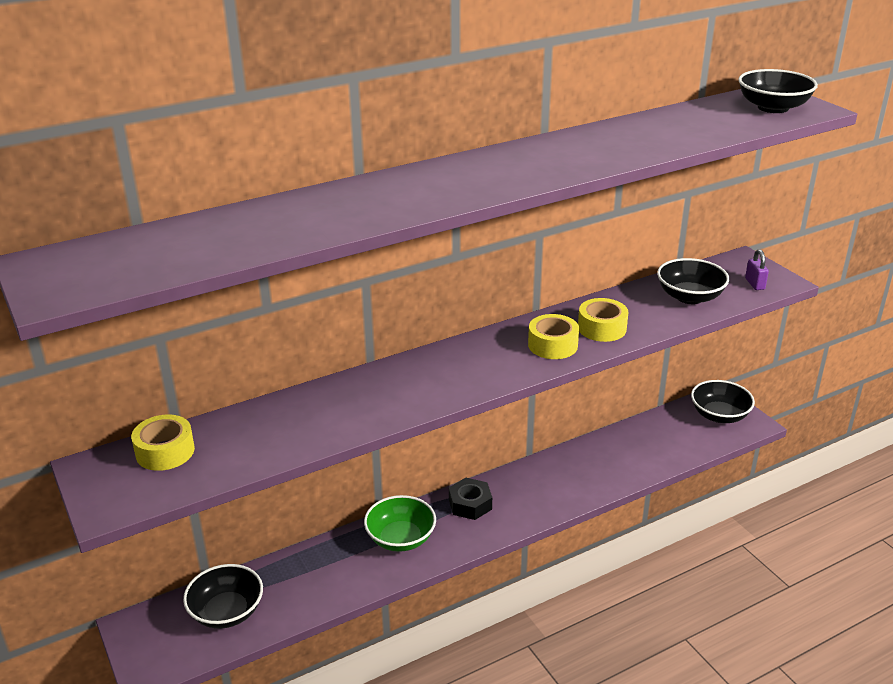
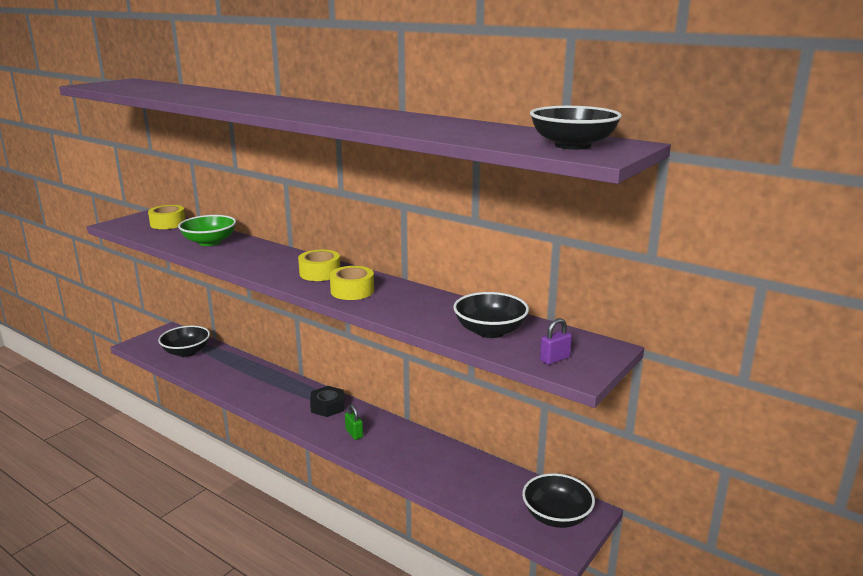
camera: 65 degrees right, 10 degrees down
green bowl [364,495,436,552] -> green bowl moved to [178,215,236,246]
yellow tape [578,298,629,342] -> yellow tape moved to [298,250,340,281]
none -> green padlock [345,404,363,440]

